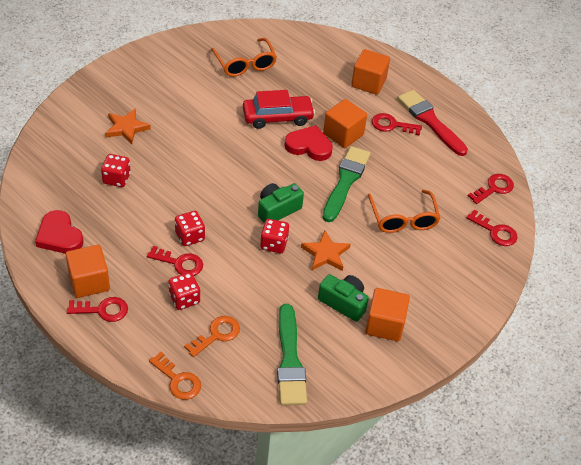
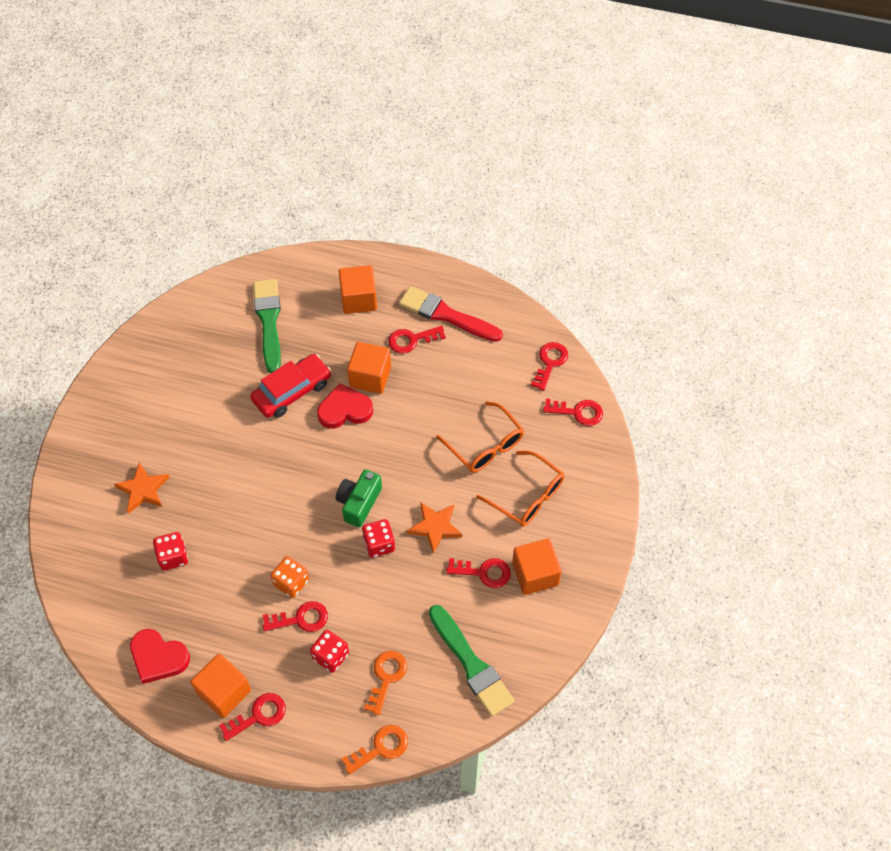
camera: 25 degrees left, 10 degrees up
orange key [149,352,201,400] -> orange key turned 45 degrees counterclockwise [342,725,408,775]
red dice [175,211,205,246] -> orange dice [271,556,309,598]
orange glasses [211,38,277,77] -> orange glasses moved to [476,451,564,527]
green camera [318,274,369,322] -> red key [446,558,511,588]
green brush [322,146,371,222] -> green brush moved to [253,279,281,373]

